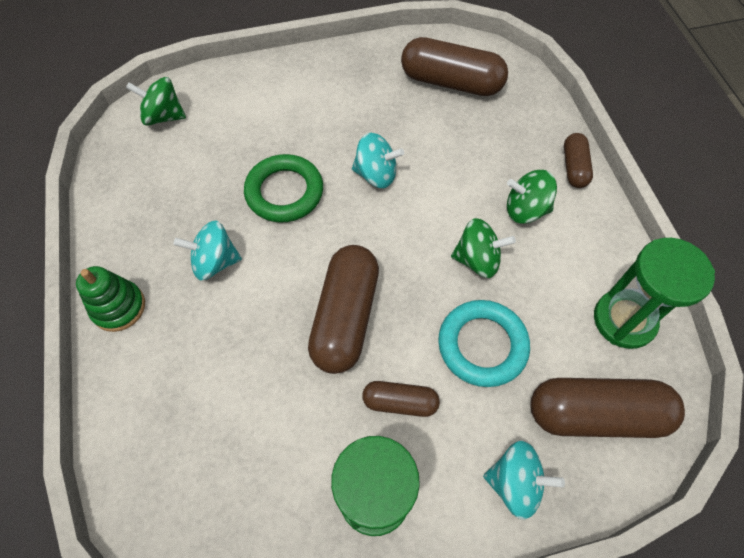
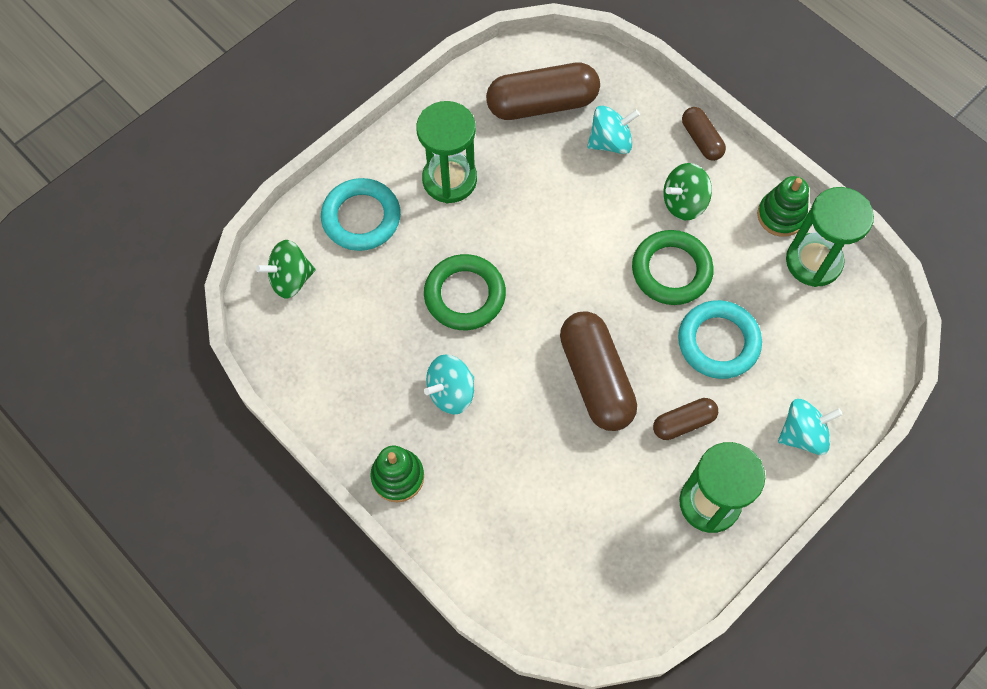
camera: 30 degrees left, 5 degrees up
turquoise spinning top [352,133,404,188] -> turquoise spinning top moved to [587,106,640,154]
green spinning top [451,218,516,278] -> green ring [632,230,714,305]
brown capsule [530,378,685,438] -> none
none -> turquoise ring [321,178,401,251]
none -> green hourglass [416,101,477,203]
none -> green stacking toy [757,176,809,237]

